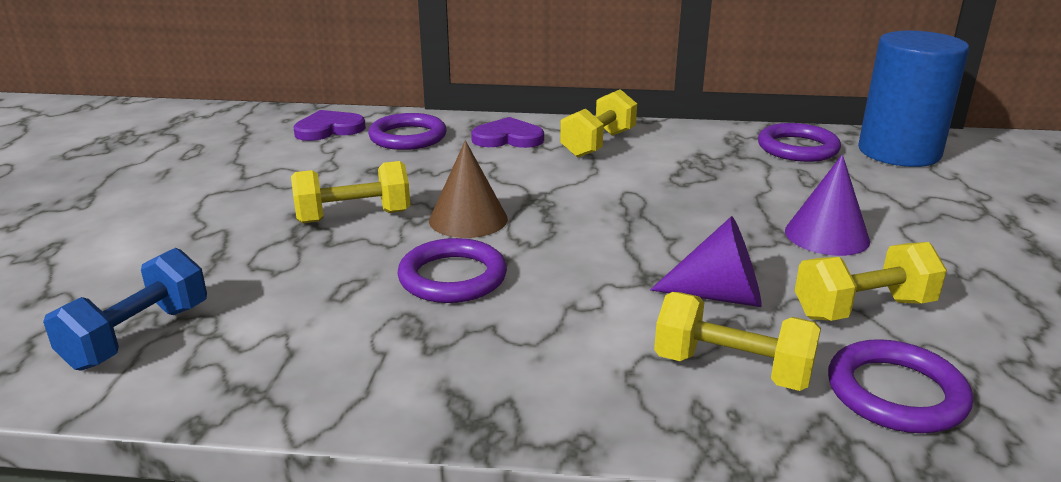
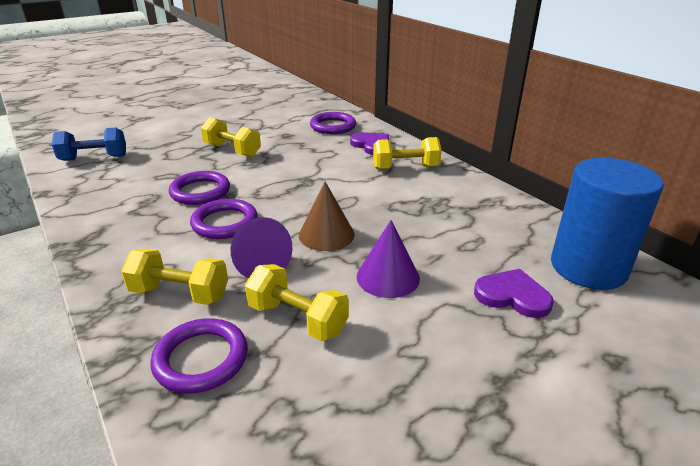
camera: 50 degrees right, 5 degrees up
purple heart [294,110,366,141] -> purple heart moved to [474,269,554,318]
brown cone [429,141,508,238] -> brown cone moved to [299,182,355,251]
yellow dumbbell [654,292,821,391] -> yellow dumbbell turned 60 degrees counterclockwise [121,248,228,305]
purple ring [758,123,841,162] -> purple ring moved to [190,199,258,239]

